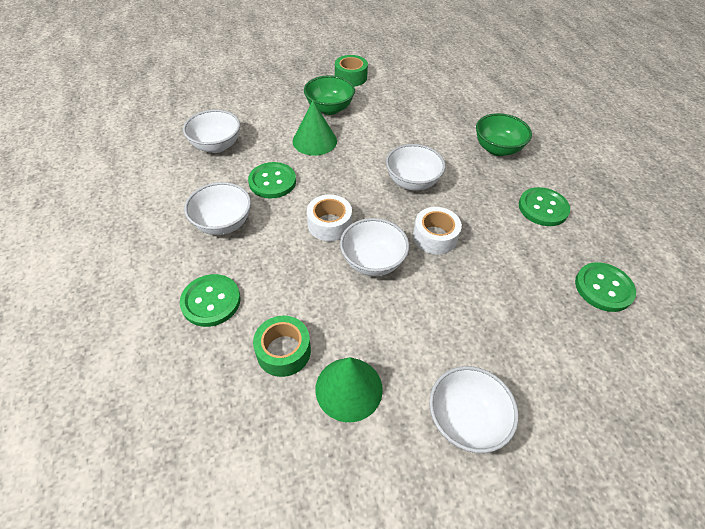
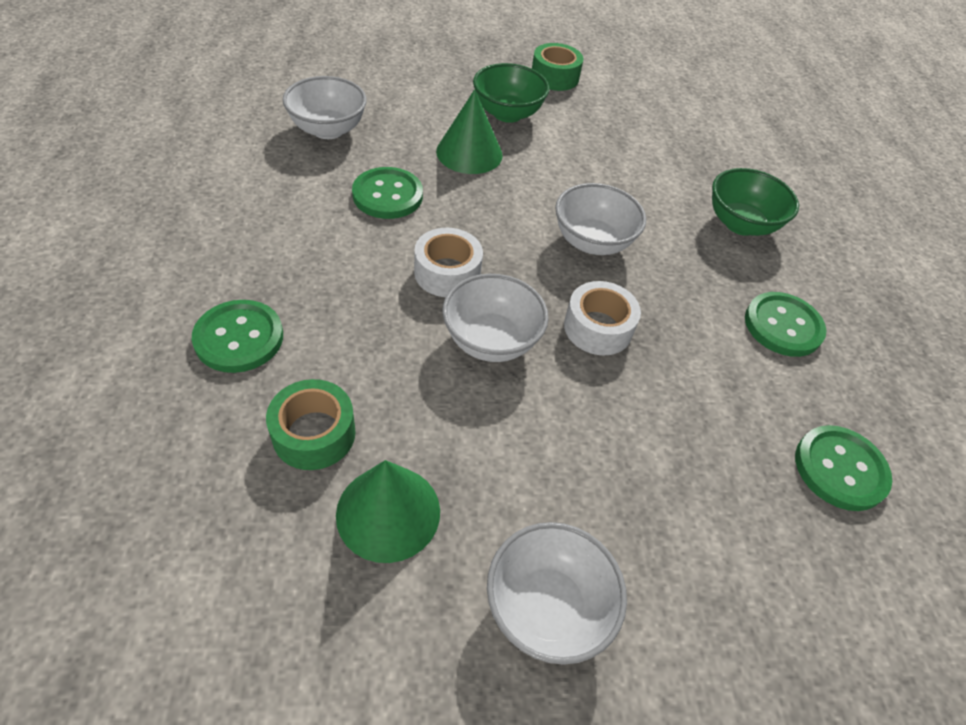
camera: 10 degrees right, 0 degrees up
white bowl [184,182,251,235] -> none

